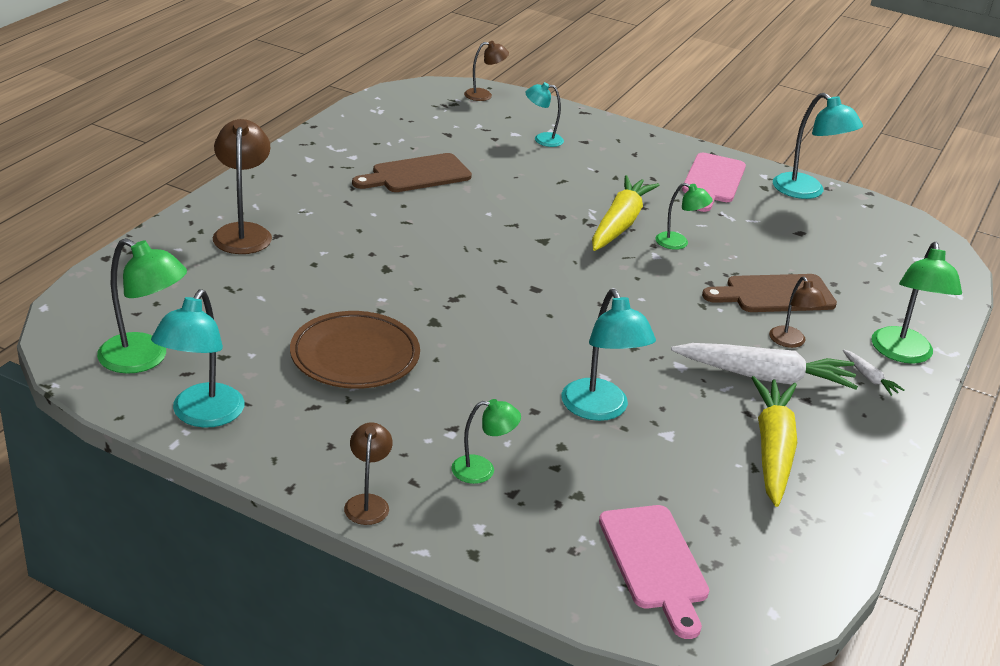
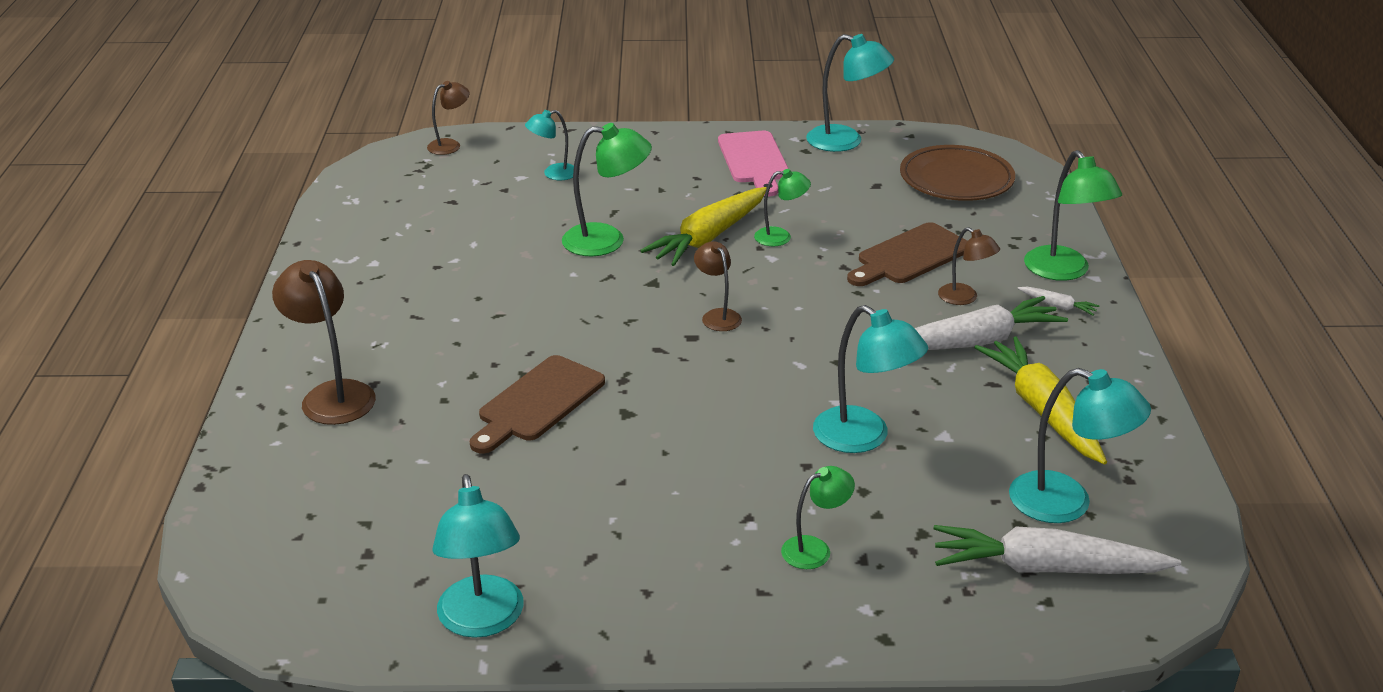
camera: 25 degrees left, 0 degrees up
green lamp [97,238,187,374] -> green lamp moved to [562,123,652,256]
brown plate [290,311,420,389] -> brown plate moved to [900,145,1015,201]
brown lamp [344,422,393,525] -> brown lamp moved to [694,241,742,331]
brown cutting board [352,153,472,192] -> brown cutting board moved to [470,355,605,453]
yellow carrot [592,175,659,251] -> yellow carrot turned 135 degrees counterclockwise [640,187,767,266]
pink cutting board [599,505,709,639] -> white carrot [933,525,1181,574]
none -> turquoise lamp [1009,368,1151,523]

